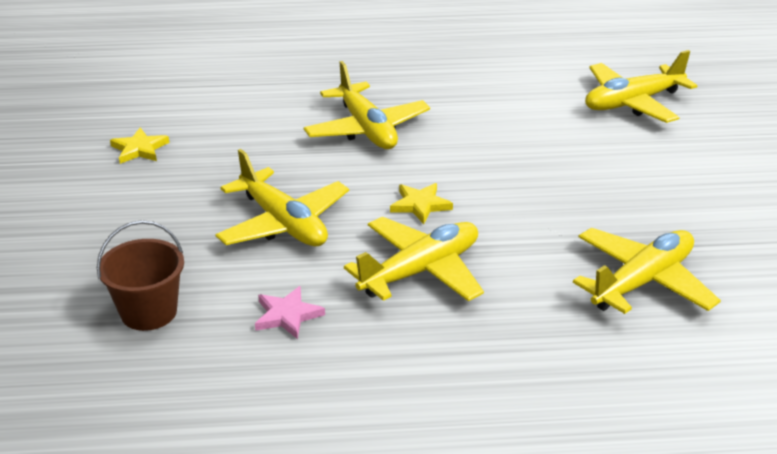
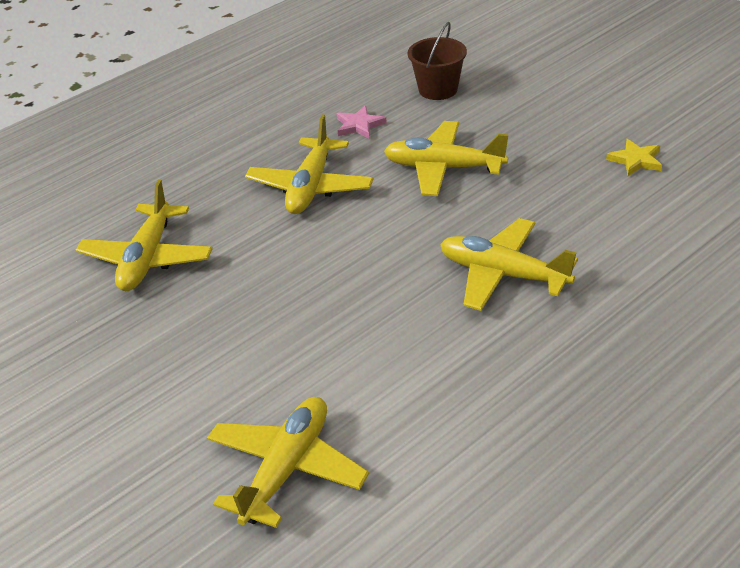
camera: 145 degrees right, 5 degrees up
yellow star [390,183,453,224] -> none

